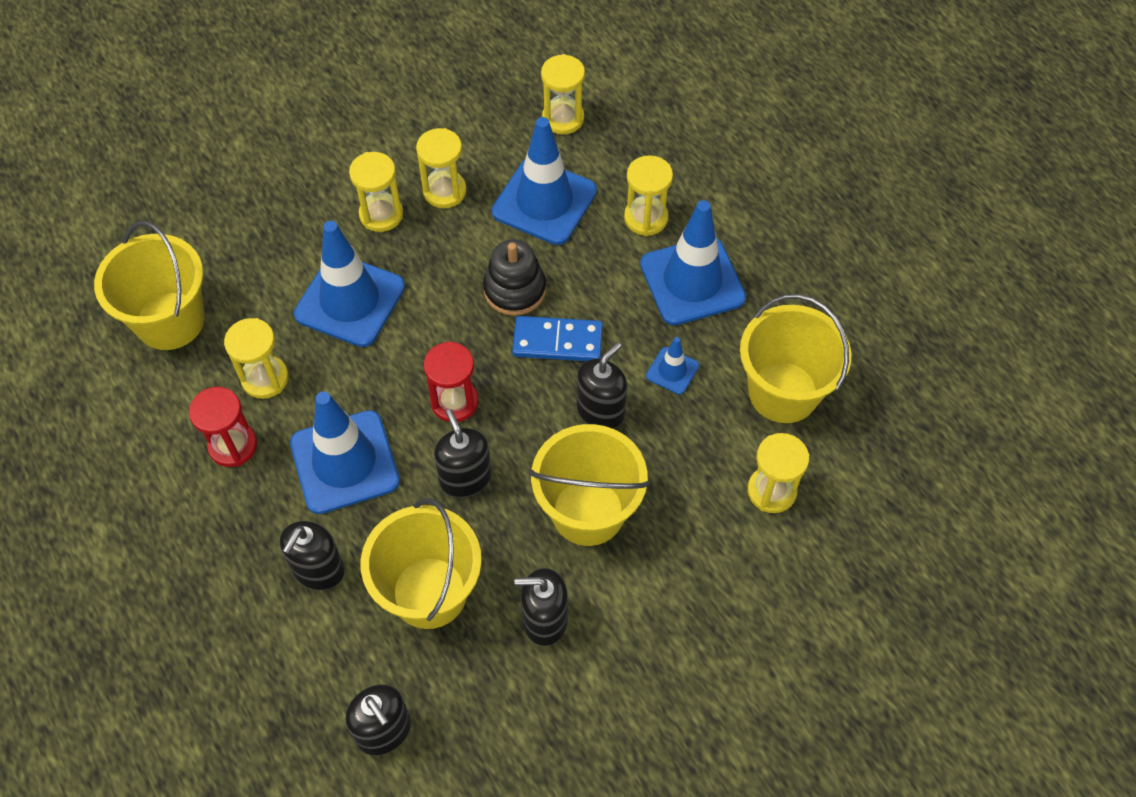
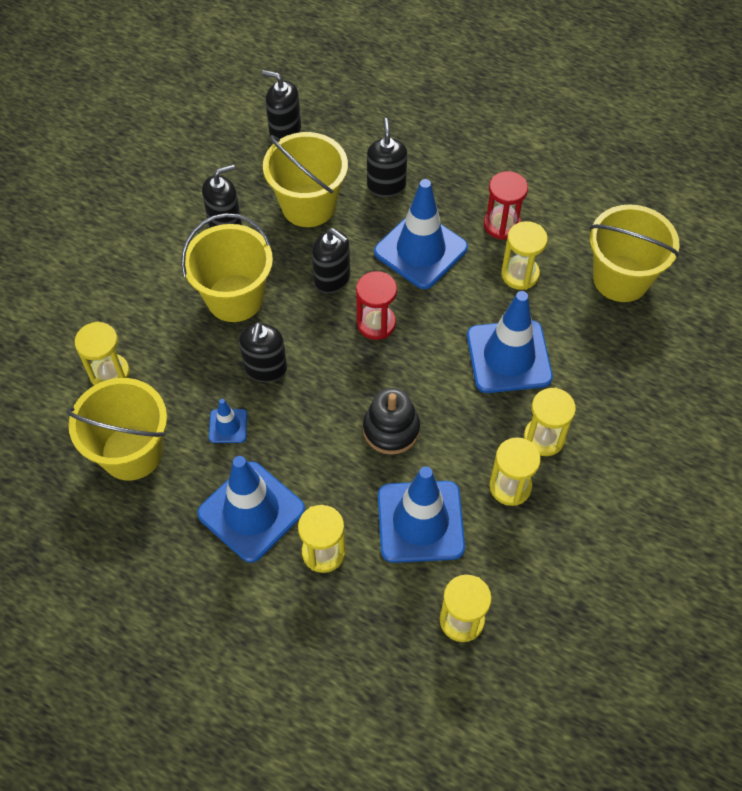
camera: 150 degrees right, 0 degrees up
blue domino [512,316,603,361] -> none

